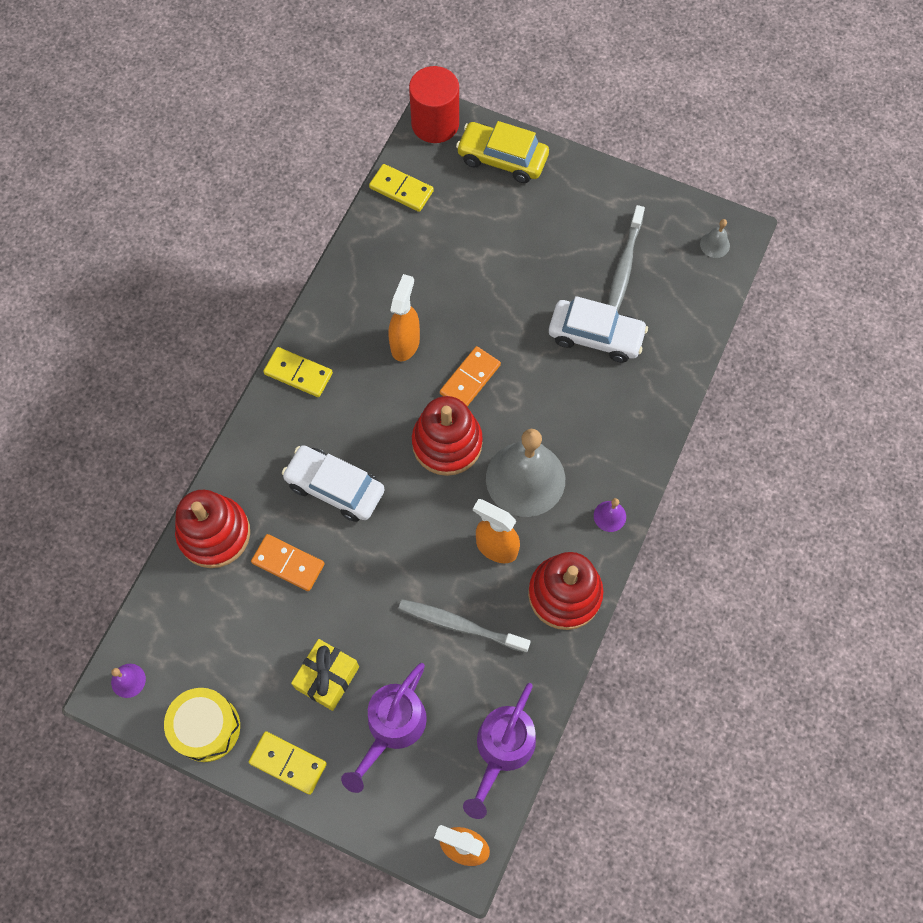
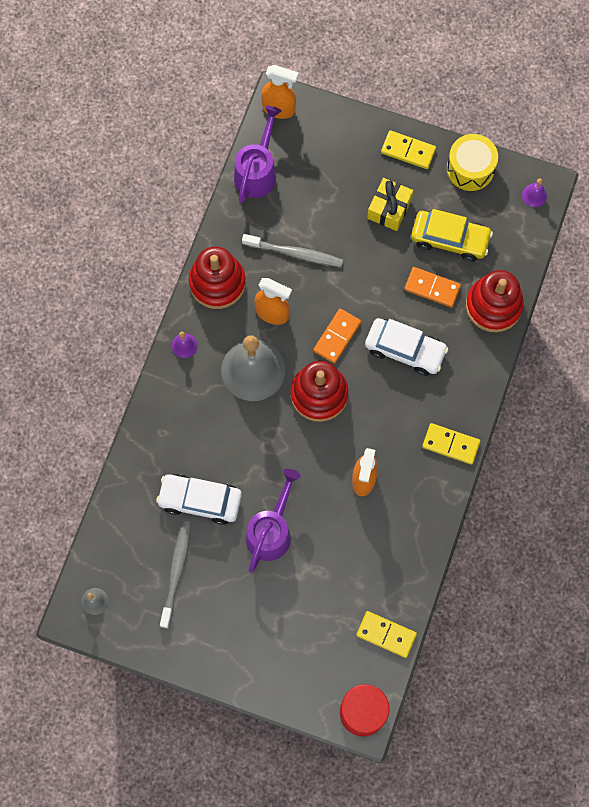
camera: 175 degrees right, 5 degrees up
purple watering can [341,663,427,793] -> purple watering can moved to [246,469,301,572]
orange domino [440,346,501,406] -> orange domino moved to [313,309,361,364]
yellow car [456,121,549,183] -> yellow car moved to [411,209,493,262]

